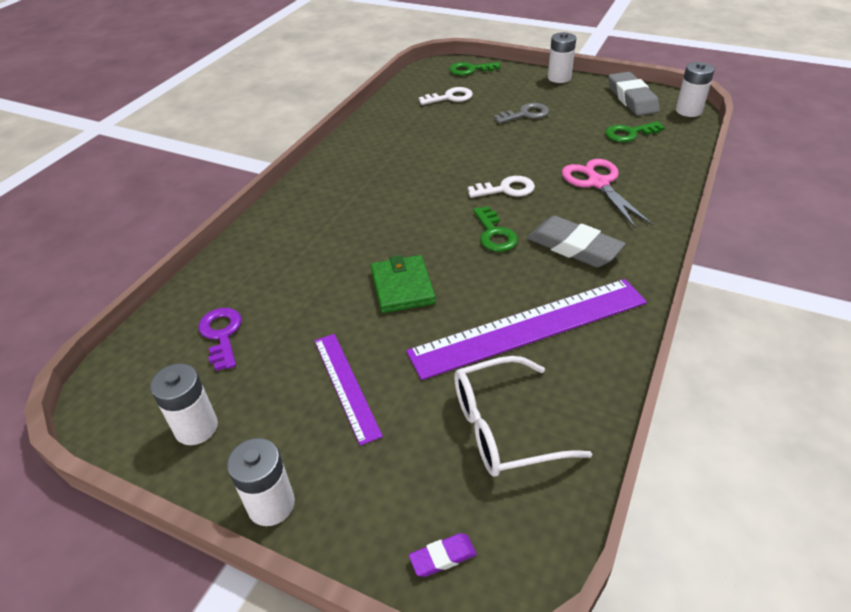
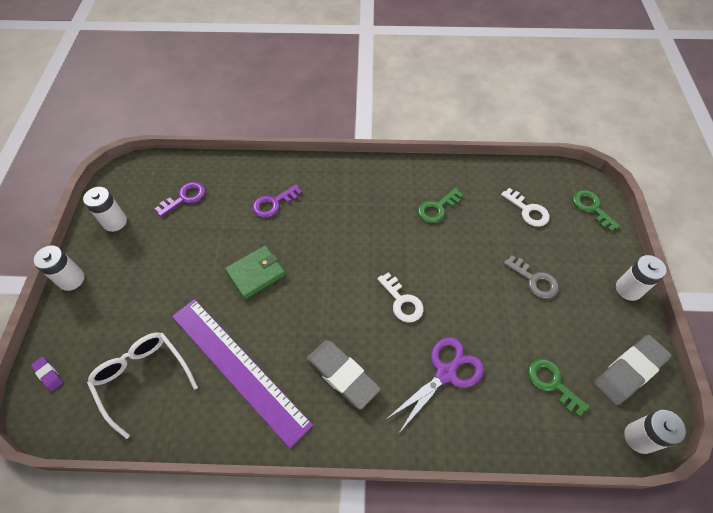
camera: 65 degrees right, 15 degrees up
purple ruler [314,334,383,446] -> none
green key [473,206,518,252] -> green key moved to [418,188,463,223]
grey eraser [527,216,626,267] -> grey eraser turned 60 degrees counterclockwise [307,340,380,410]
pink scissors [562,159,653,229] -> purple scissors [385,337,484,433]
none -> purple key [252,184,302,218]

